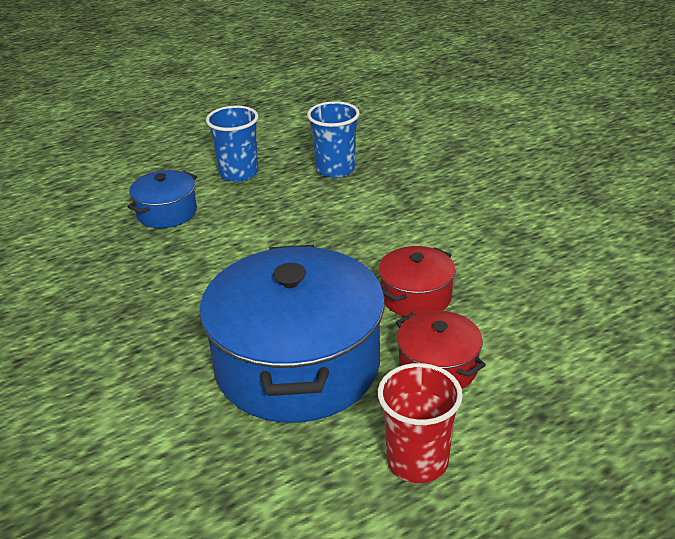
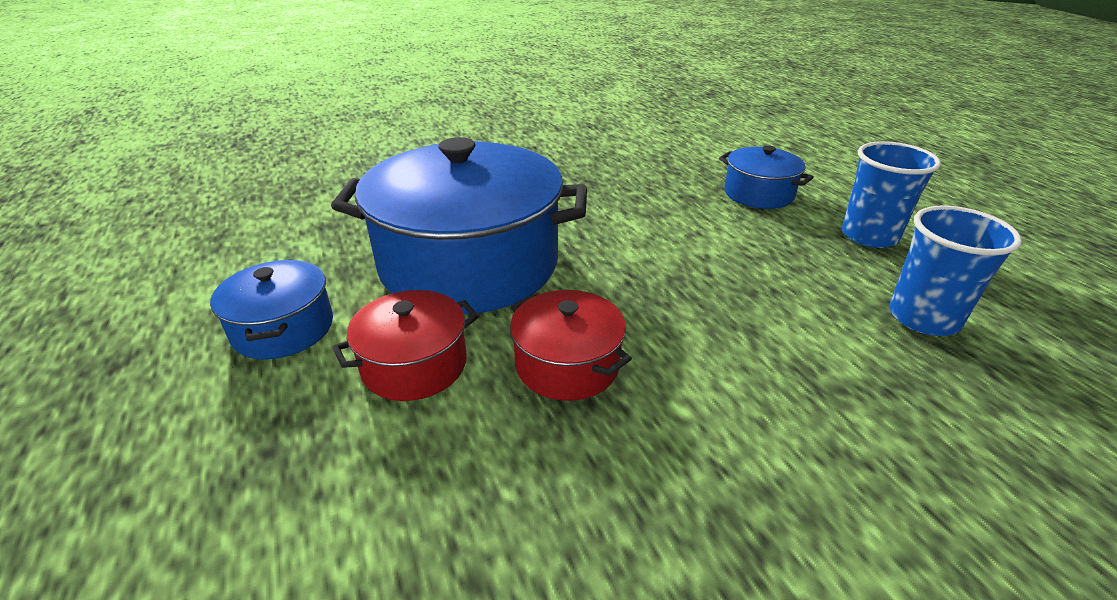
camera: 95 degrees right, 0 degrees up
red cup [378,363,463,483] -> blue pot [210,259,333,359]

